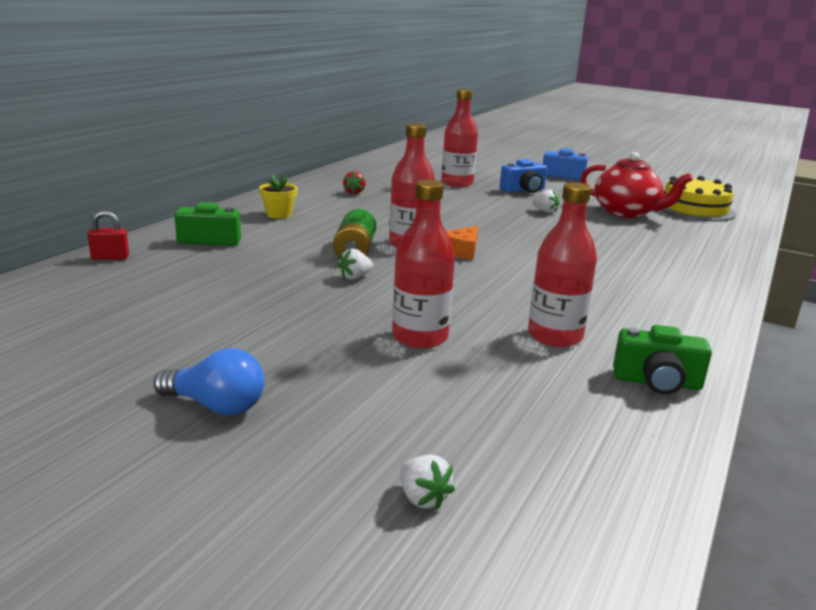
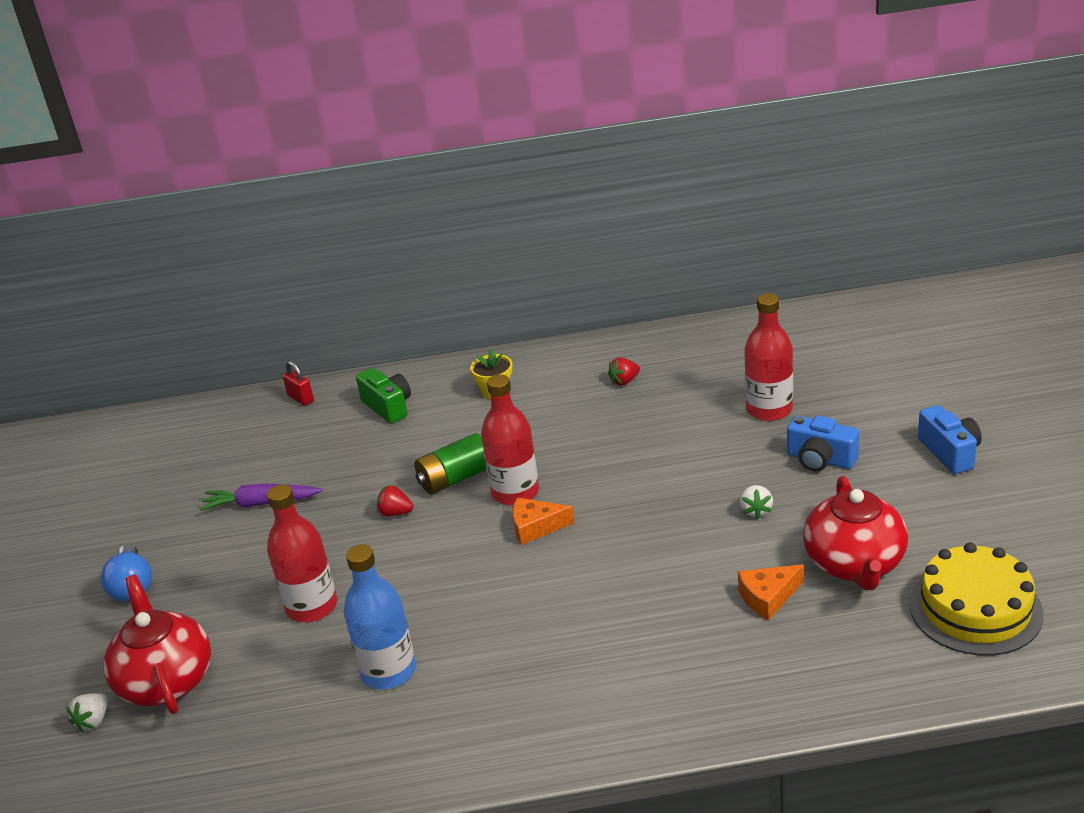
camera: 60 degrees right, 10 degrees up
white strawberry [338,249,373,280] -> red strawberry [377,485,414,517]
red bottle [528,182,597,347] -> blue bottle [344,544,416,689]
green camera [613,325,712,395] -> none
none -> red teapot [103,575,211,714]
none -> purple carrot [200,483,323,511]
none -> orange cheese [738,564,804,620]

